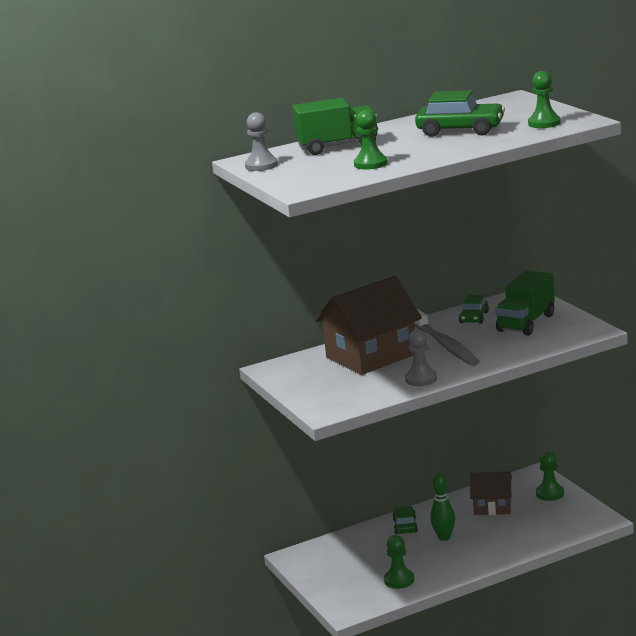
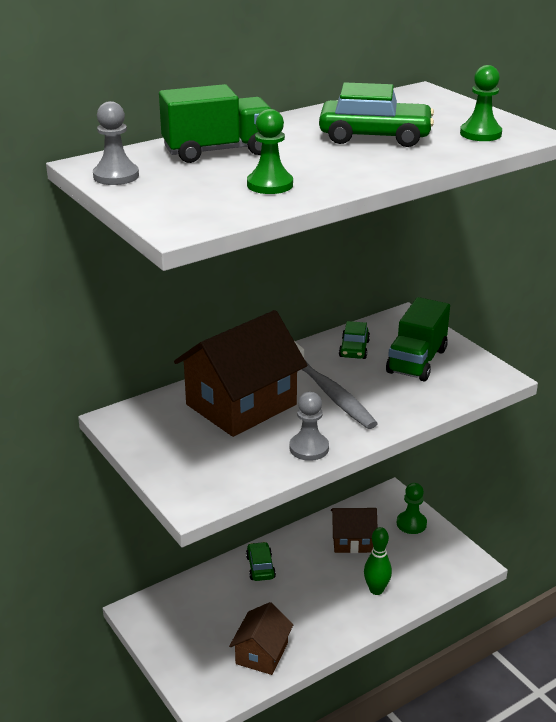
camera: 10 degrees left, 10 degrees up
green pawn [384,535,415,589] -> brown house [229,602,294,675]
green bowling pin [430,473,455,541] -> green bowling pin moved to [364,527,392,595]

